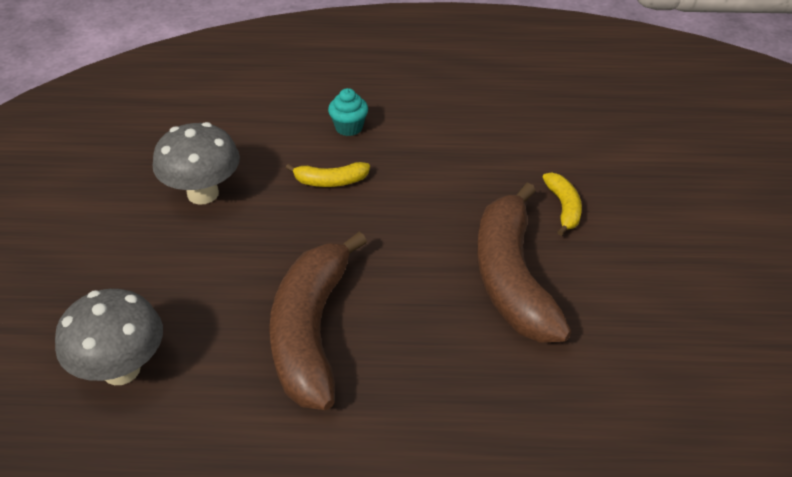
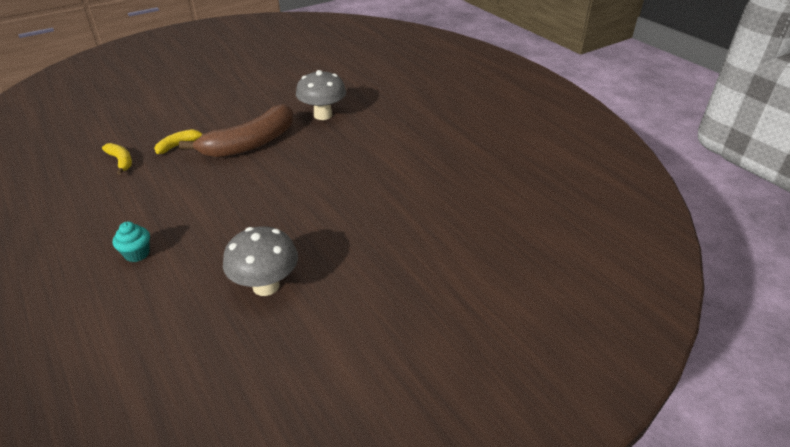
camera: 125 degrees left, 5 degrees down
grey mushroom [55,289,163,385] -> grey mushroom moved to [296,70,346,120]
brown banana [269,232,367,410] -> none
yellow banana [286,162,370,187] -> yellow banana moved to [102,143,132,175]

